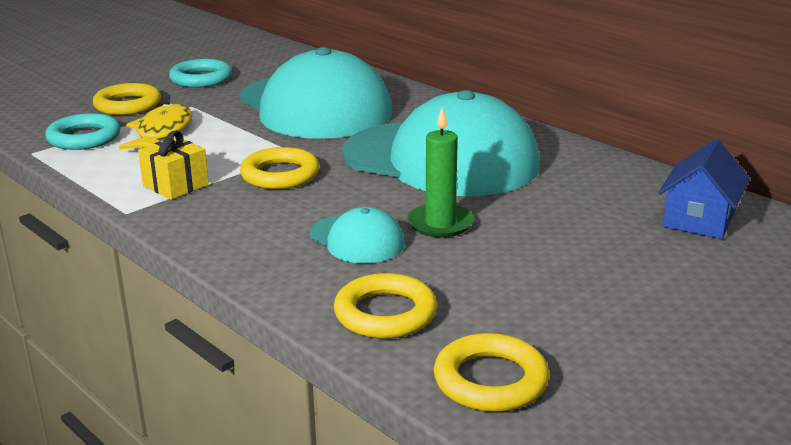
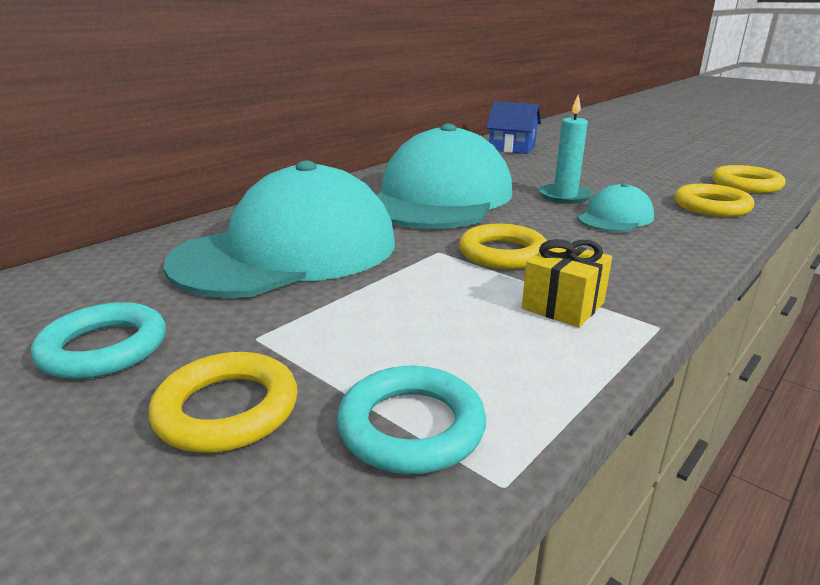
camera: 95 degrees left, 0 degrees up
yellow fish [119,102,192,149] -> none
green candle [407,107,474,238] -> turquoise candle [539,95,593,204]

